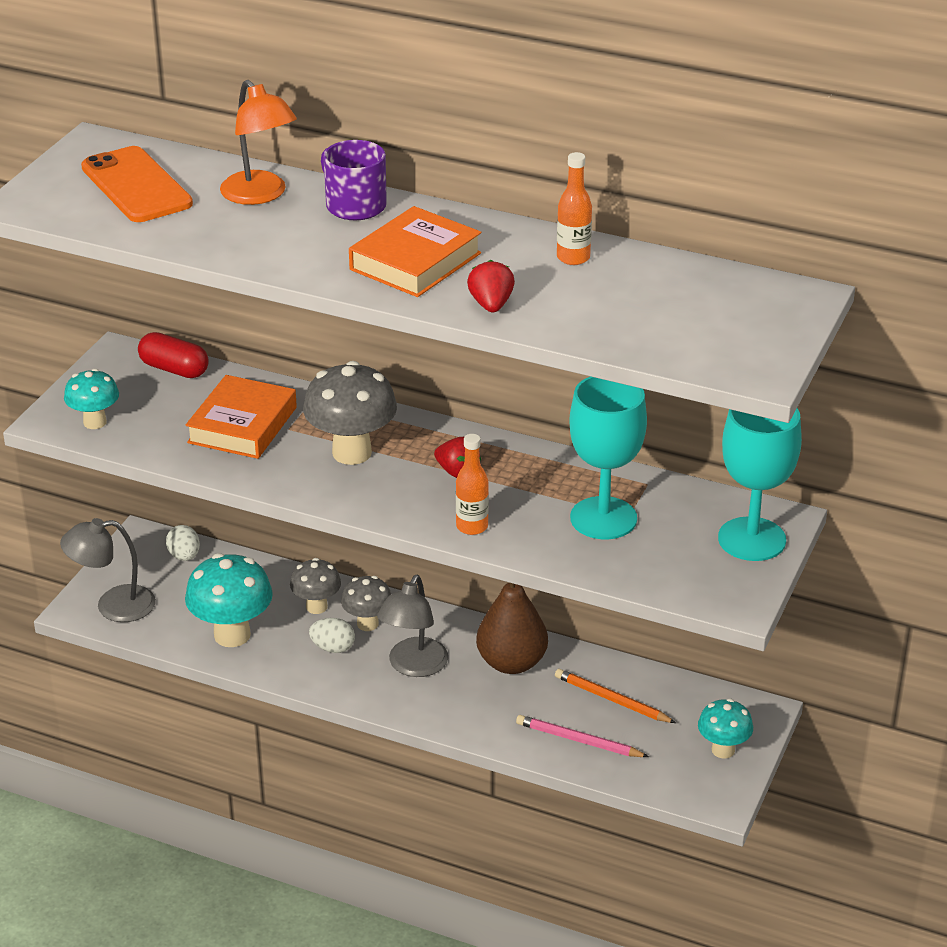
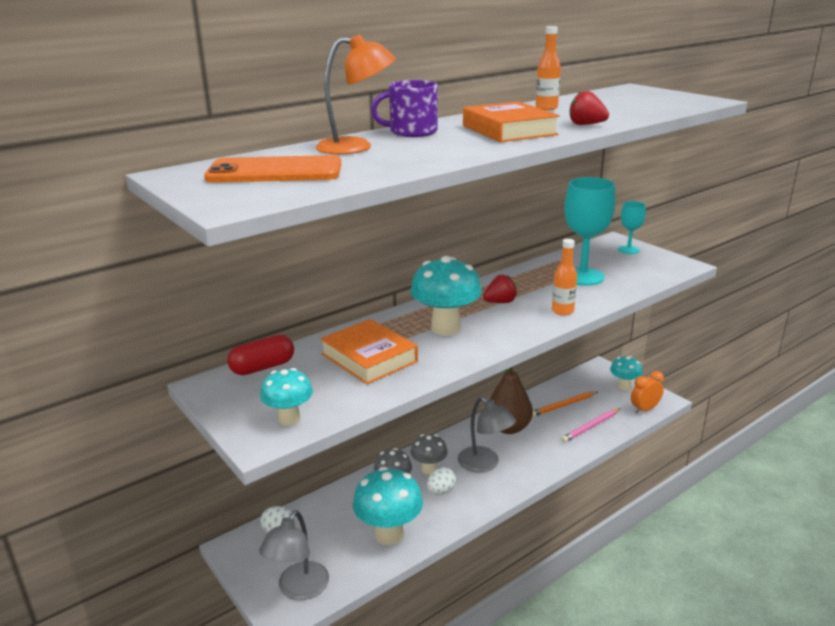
camera: 60 degrees left, 10 degrees down
grey mushroom [303,361,397,465] -> turquoise mushroom [411,256,482,336]
turquoise goblet [718,408,802,561] -> turquoise goblet [618,201,646,254], size x0.54
none -> orange clock [631,371,664,413]

